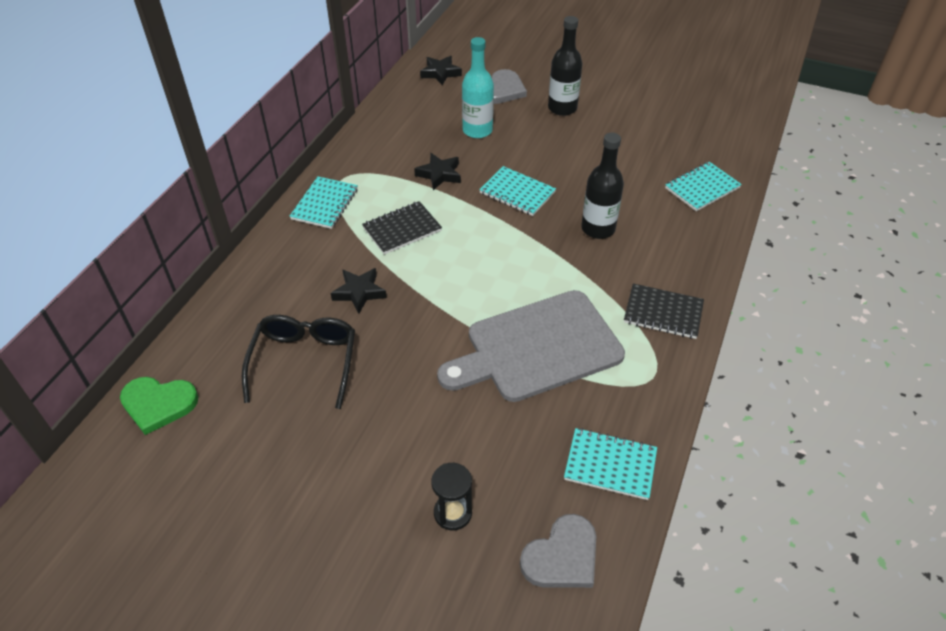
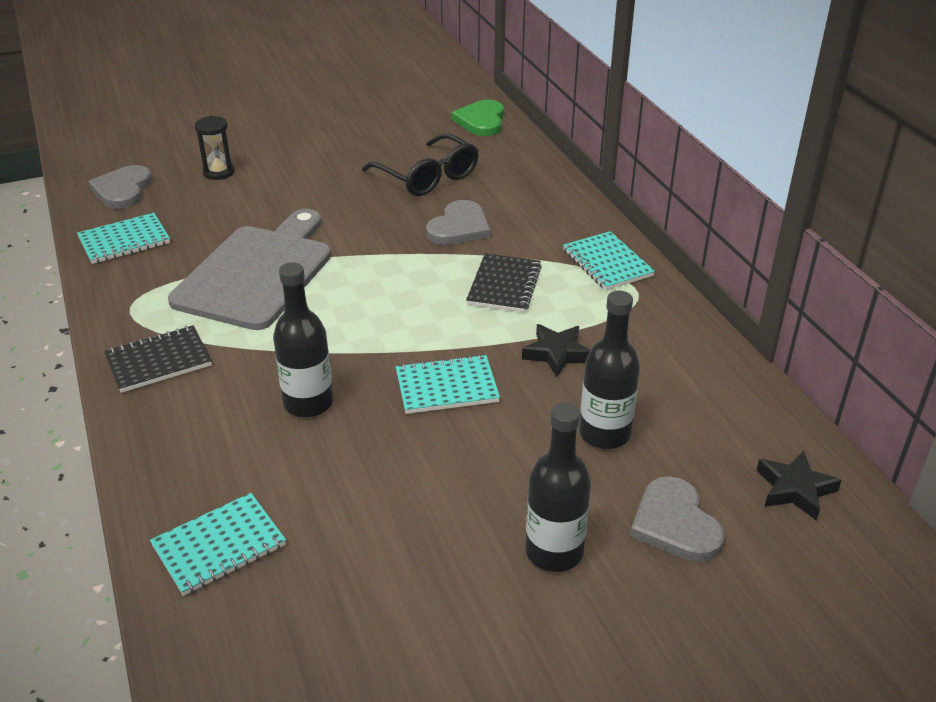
camera: 135 degrees right, 10 degrees down
green heart [120,377,198,435] -> green heart turned 45 degrees counterclockwise [452,100,504,136]
black star [331,268,387,314] -> grey heart [426,200,491,245]
turquoise bottle [462,37,494,138] -> black bottle [579,291,640,449]
turquoise notebook [665,162,742,211] -> turquoise notebook turned 45 degrees clockwise [150,493,286,596]

